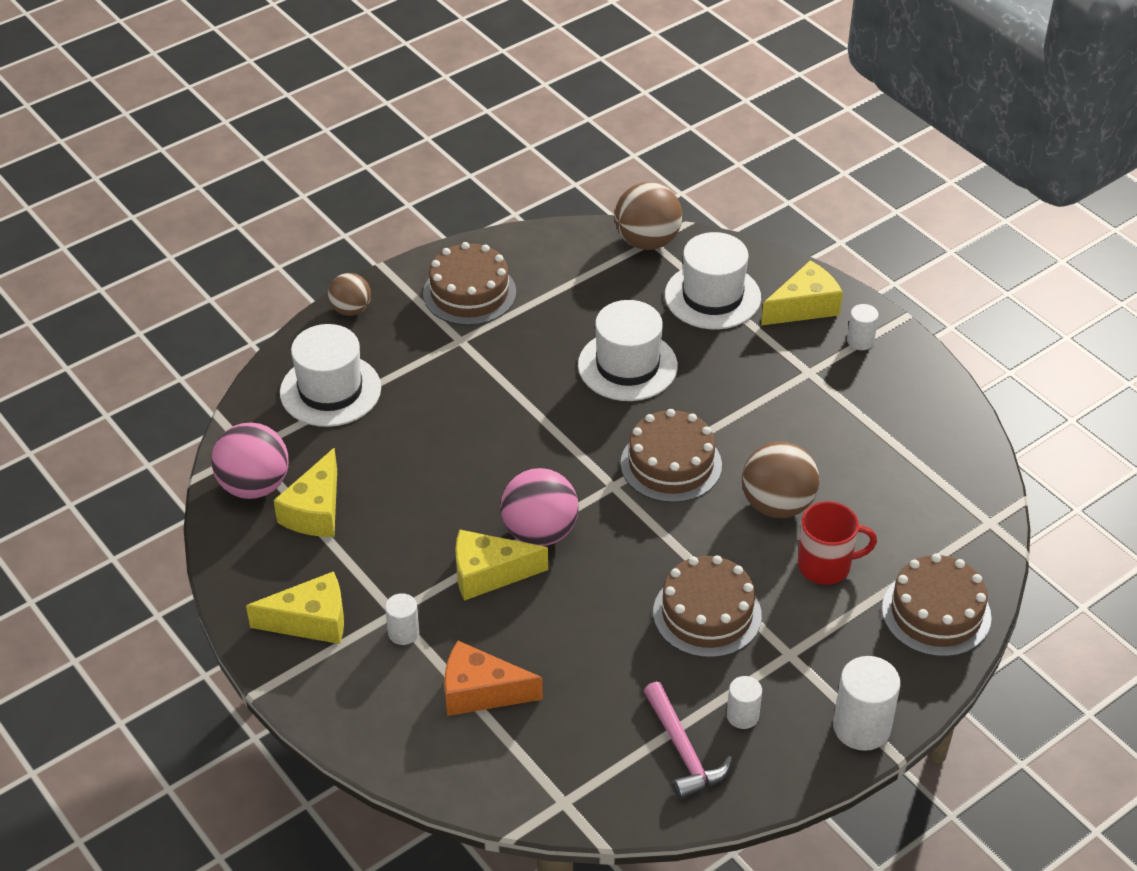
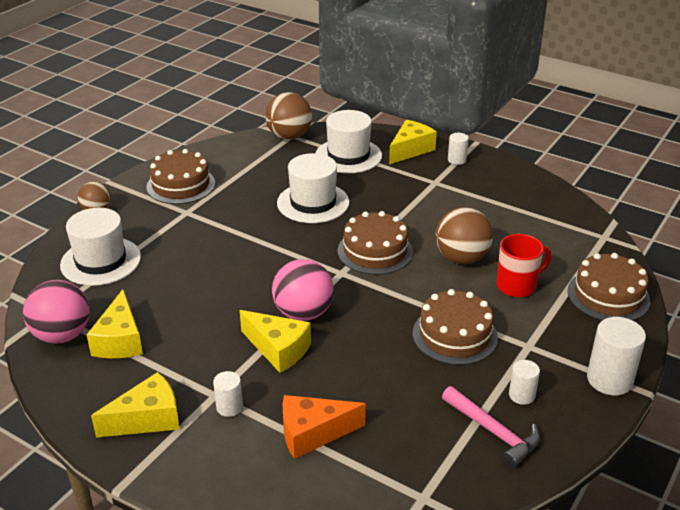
camera: 20 degrees left, 10 degrees down
yellow cheese [455,529,548,601] -> yellow cheese turned 120 degrees counterclockwise [240,310,311,373]

